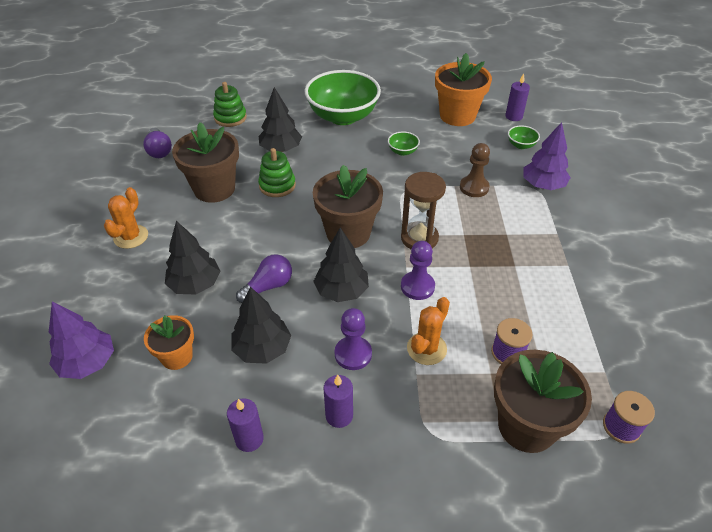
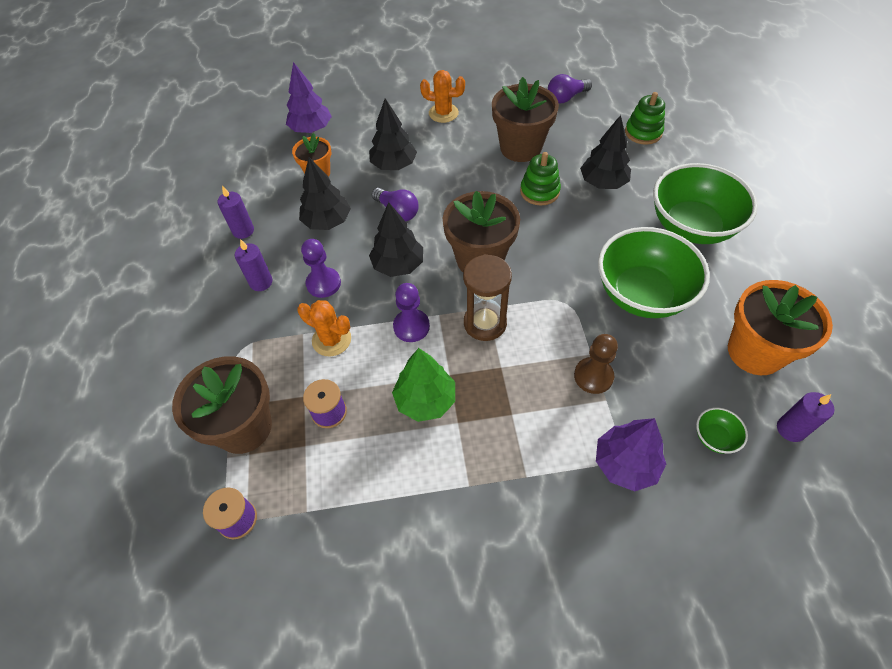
camera: 85 degrees right, 10 degrees up
green bowl [388,132,420,156] -> green bowl [598,227,710,318], size x2.48
none -> green tree [392,348,455,422]

